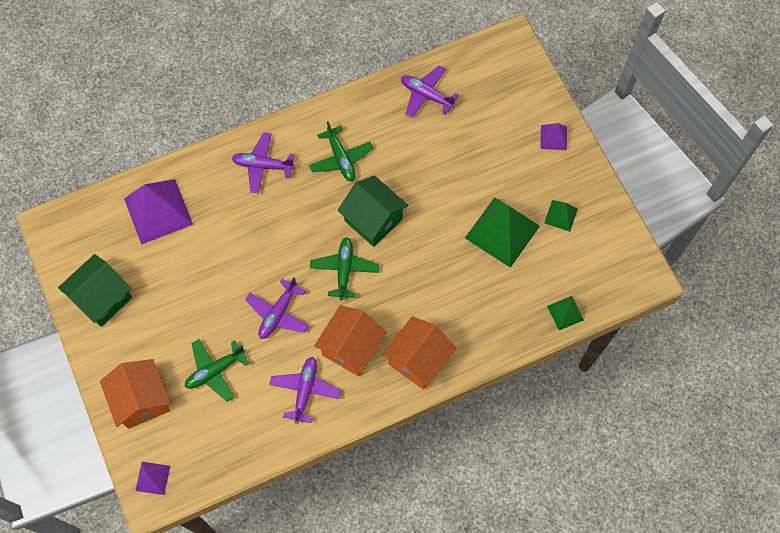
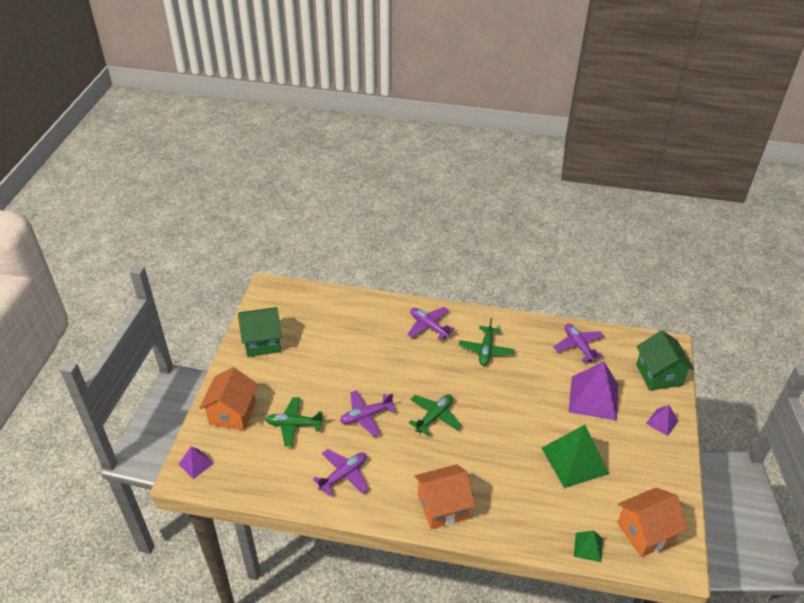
camera: 35 degrees right, 25 degrees down
purple pyramid [124,179,193,245] -> purple pyramid moved to [569,361,618,421]
orange house [314,305,387,376] -> orange house moved to [617,487,688,557]
green house [338,175,409,247] -> green house moved to [636,330,694,391]
green pyramid [544,200,578,232] -> none

